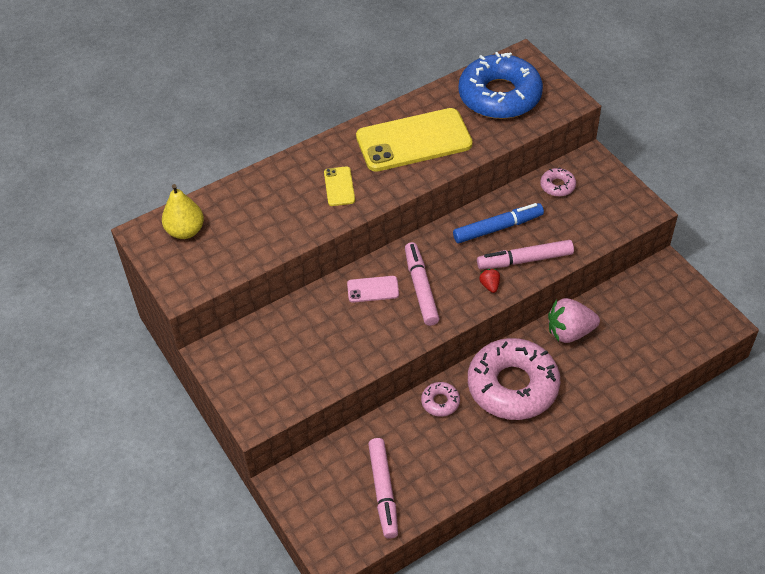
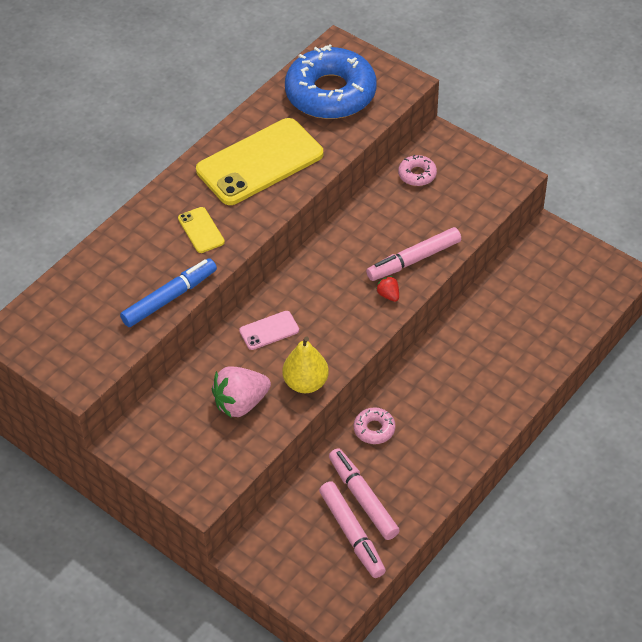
camera: 20 degrees left, 0 degrees up
yellow pear [162,184,204,239] -> yellow pear moved to [282,336,329,393]
pink marker [405,242,440,326] -> pink marker moved to [329,448,400,540]
blue marker [453,203,544,243] -> blue marker moved to [120,258,217,327]
pink donut [468,338,560,420] -> none
pink strawberry [548,298,600,343] -> pink strawberry moved to [212,367,271,417]

